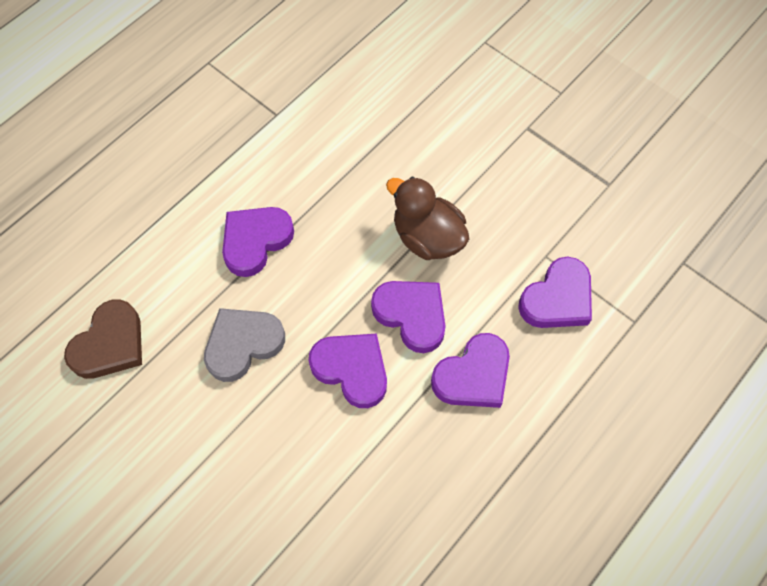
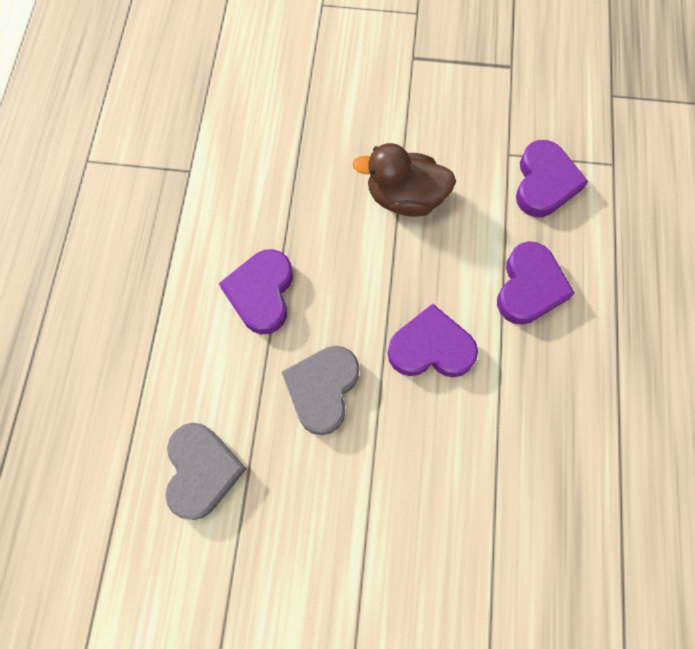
camera: 35 degrees left, 5 degrees up
brown heart [64,299,142,379] -> grey heart [165,423,246,520]
purple heart [371,281,445,353] -> none

